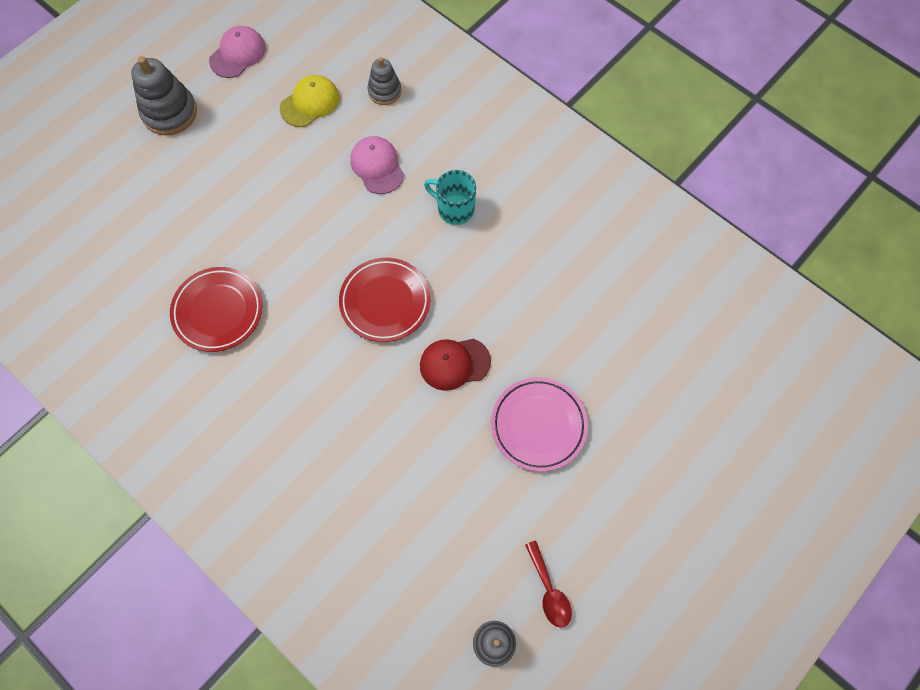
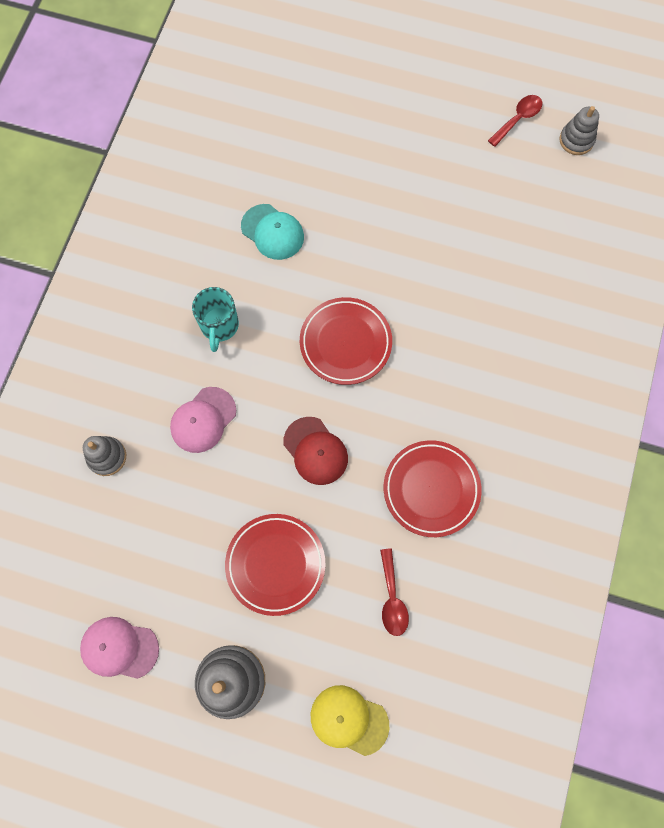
camera: 115 degrees left, 5 degrees up
yellow cap [280,75,339,127] -> yellow cap moved to [311,685,389,756]
red cap [420,339,491,391] -> red cap moved to [283,417,348,485]
pink plate [491,377,588,472] -> none
none -> red plate [225,514,325,616]
none -> turquoise cap [241,204,304,260]
none -> red spoon [380,548,409,636]

